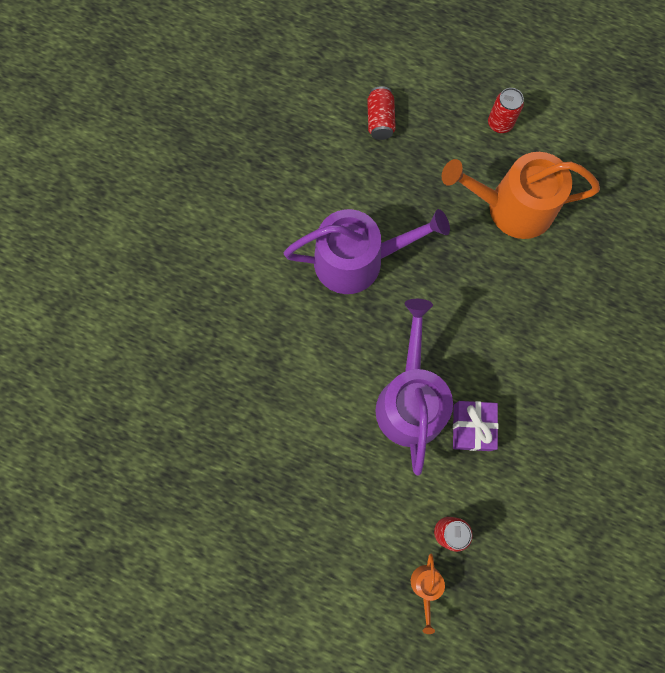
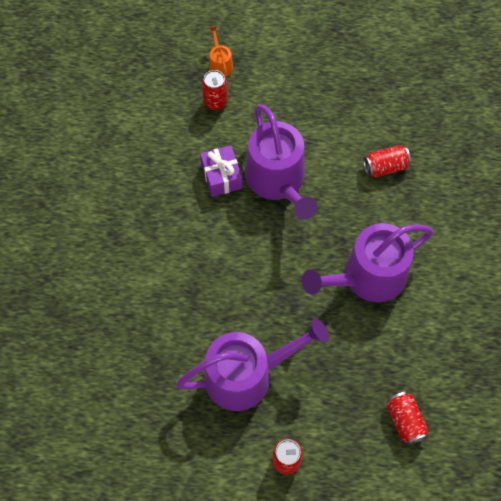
camera: 160 degrees right, 10 degrees down
orange watering can [442,152,600,239] -> purple watering can [176,319,329,411]
none -> red can [363,145,411,177]

